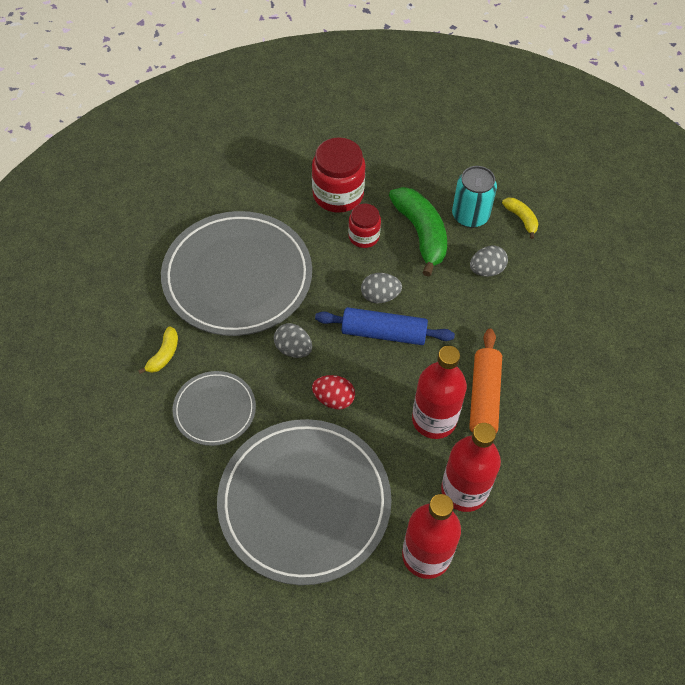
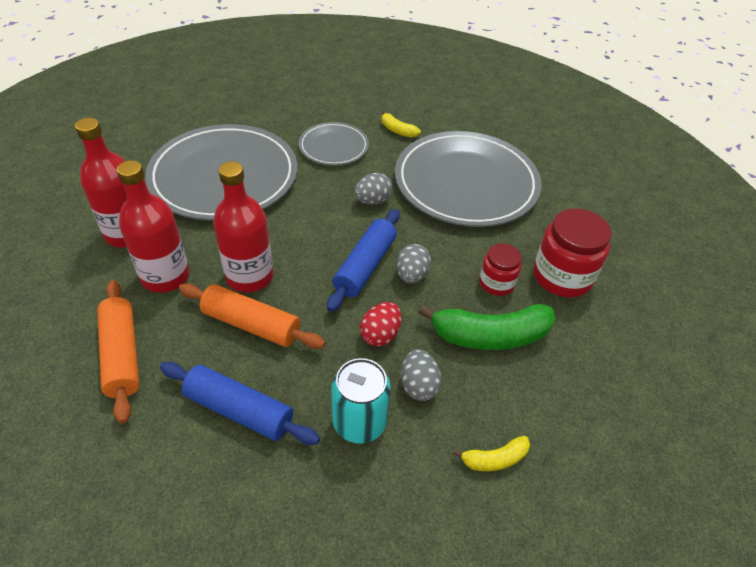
camera: 105 degrees right, 10 degrees down
red egg [312,375,355,409] -> red egg moved to [360,302,402,346]
turquoise can [452,166,497,228] -> turquoise can moved to [331,358,391,444]
none -> orange rolling pin [97,280,140,424]
none -> blue rolling pin [160,362,320,445]

